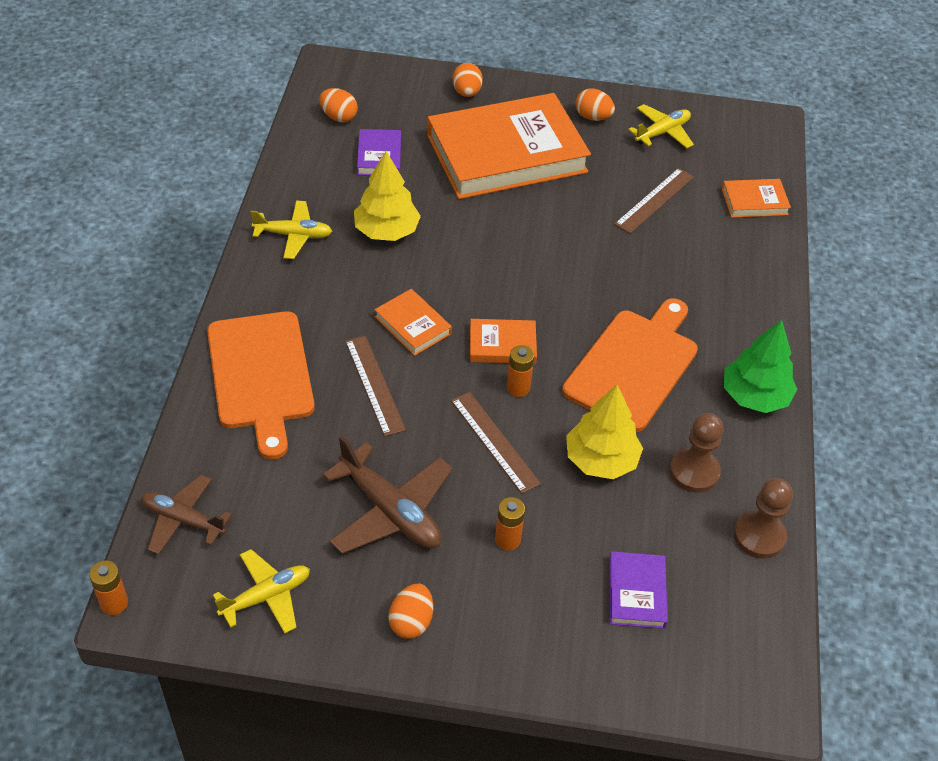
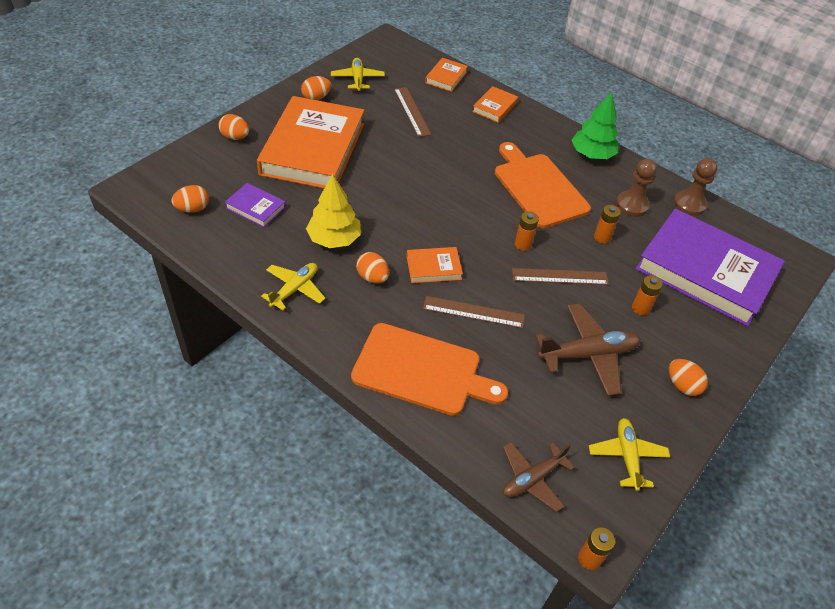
camera: 60 degrees left, 0 degrees up
orange book [470,319,537,364] -> orange book moved to [472,86,518,123]
yellow tree [566,385,643,479] -> orange battery [594,205,621,244]
purple book [609,551,668,629] -> purple book [635,209,785,327], size x2.38
none -> orange egg [356,252,389,284]

